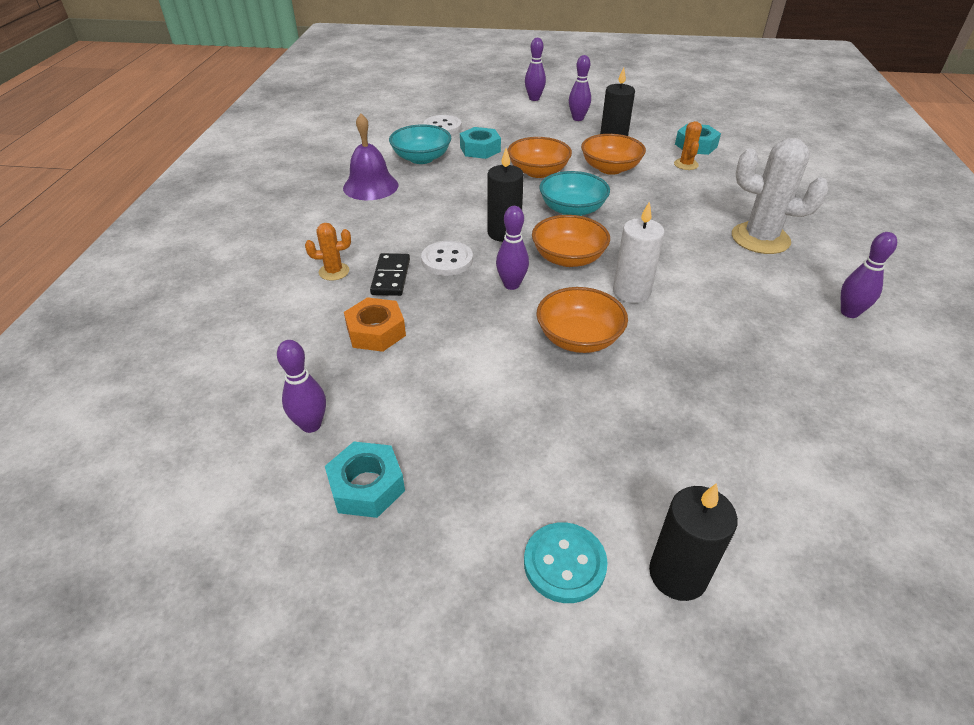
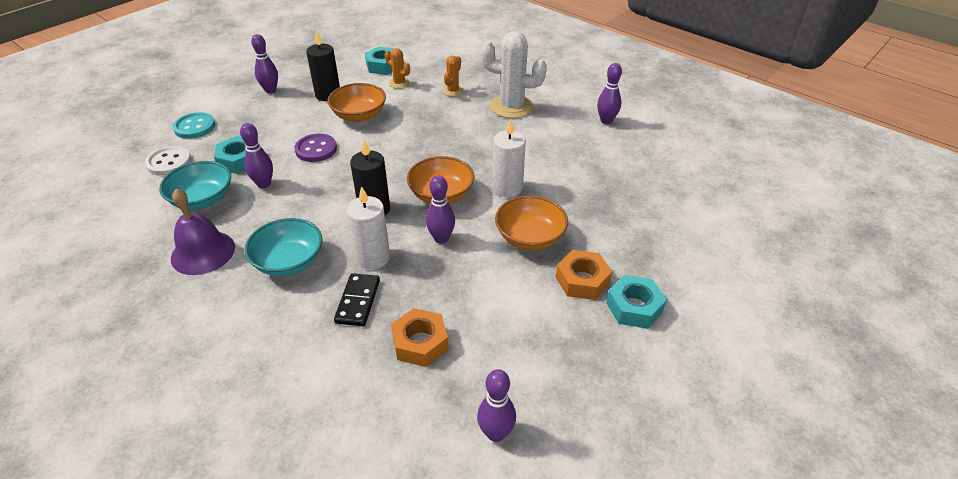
camera: 55 degrees left, 0 degrees up
orange cactus [305,223,351,281] -> orange cactus moved to [443,56,464,97]
turquoise nut [325,442,405,518] -> turquoise nut moved to [606,275,667,329]
black domino [370,253,410,296] -> black domino turned 60 degrees clockwise [334,273,380,326]
white button [421,241,473,276] -> white candle [347,186,390,269]
orange bowl [507,137,572,178] -> purple button [294,134,337,162]
turquoise button [524,522,608,603] -> turquoise button moved to [173,112,215,139]
purple bowling pin [525,38,546,101] -> purple bowling pin moved to [240,123,273,188]
turquoise bowl [539,171,610,216] -> turquoise bowl moved to [244,218,322,276]
black candle [649,483,738,601] -> none
white cactus [732,138,829,254] -> white cactus turned 45 degrees clockwise [481,31,547,119]
none -> orange nut [556,250,612,300]

